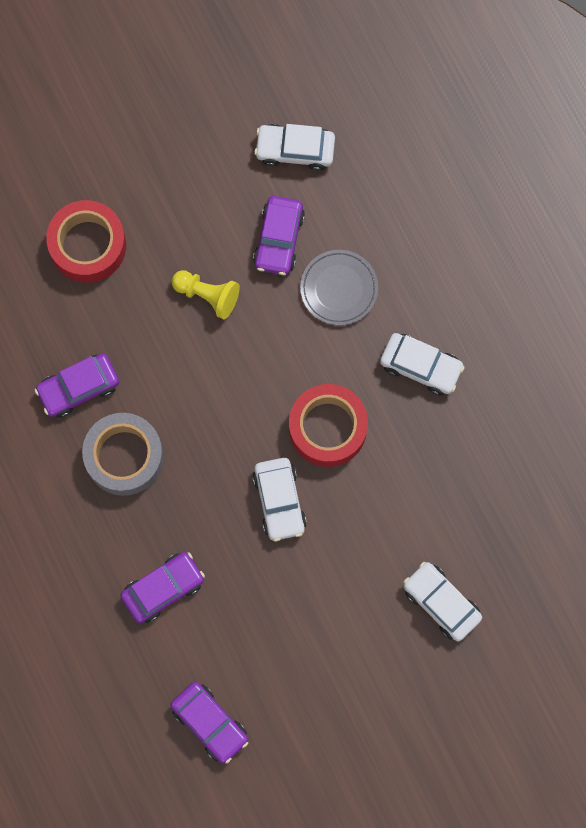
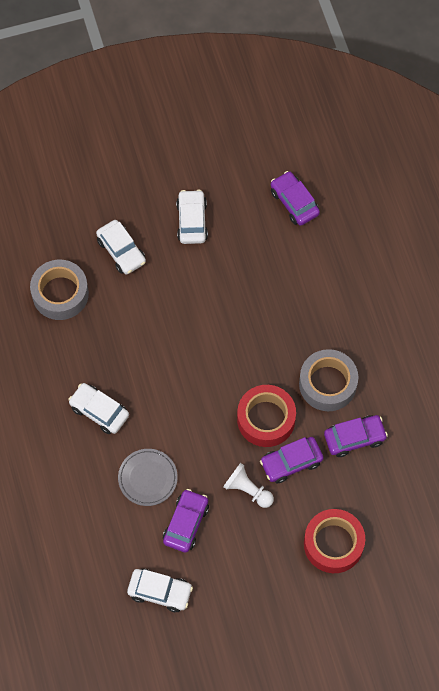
camera: 170 degrees left, 10 degrees down
purple car [121,552,205,623] -> purple car moved to [260,437,323,483]
yellow pawn [172,270,240,319] -> white pawn [223,463,274,508]
white car [253,458,307,542] -> white car moved to [176,190,208,244]
red tape [289,384,368,467] -> red tape moved to [237,385,296,447]
none -> grey tape [30,260,89,320]

